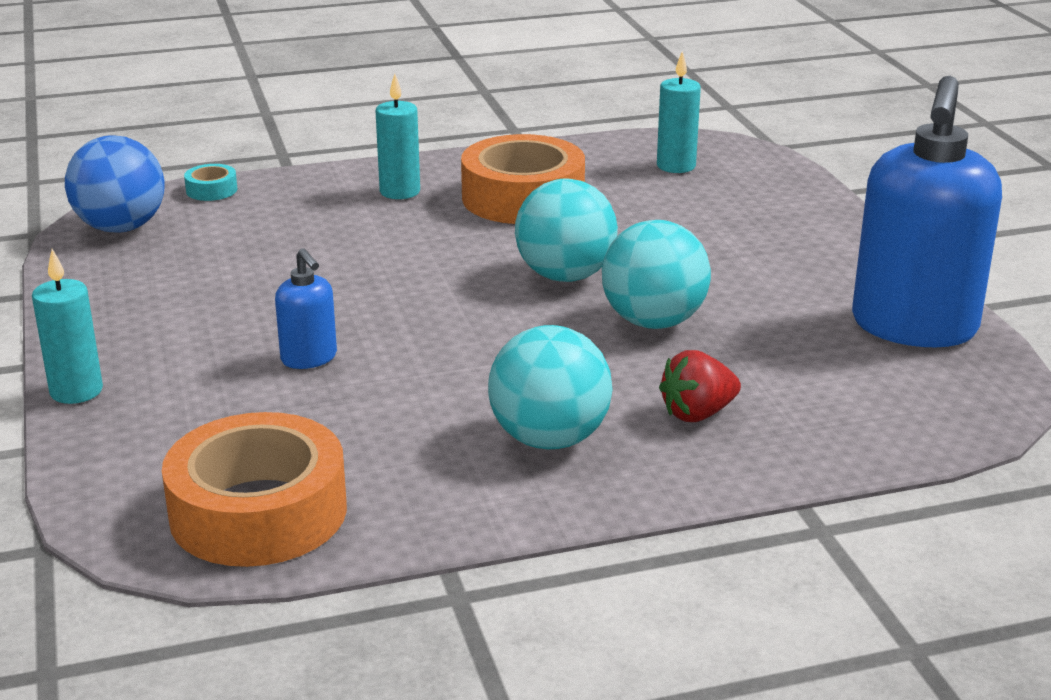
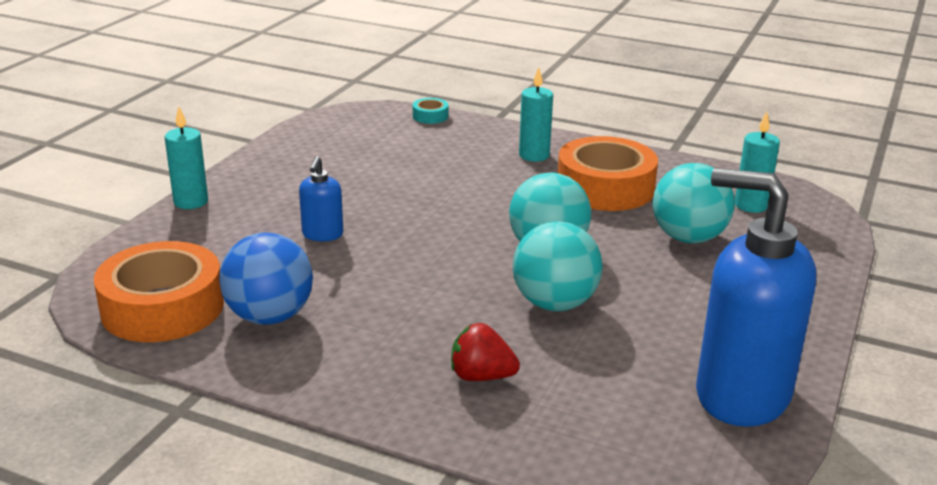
camera: 40 degrees right, 0 degrees up
blue ball [65,135,165,232] -> blue ball moved to [219,232,313,325]
turquoise ball [488,325,613,449] -> turquoise ball moved to [653,163,735,243]
blue soap dispenser [852,76,1002,347] -> blue soap dispenser turned 60 degrees clockwise [696,168,816,427]

